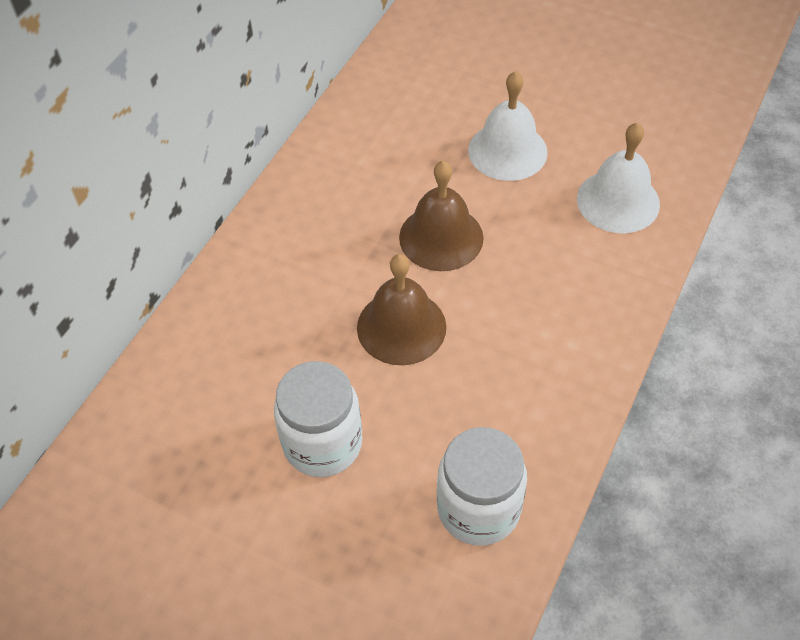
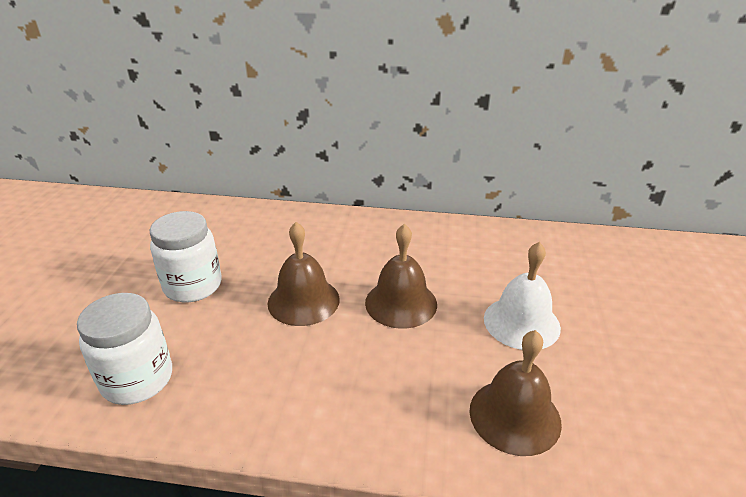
camera: 70 degrees right, 20 degrees down
white bell [577,122,660,233] -> brown bell [469,330,562,456]

